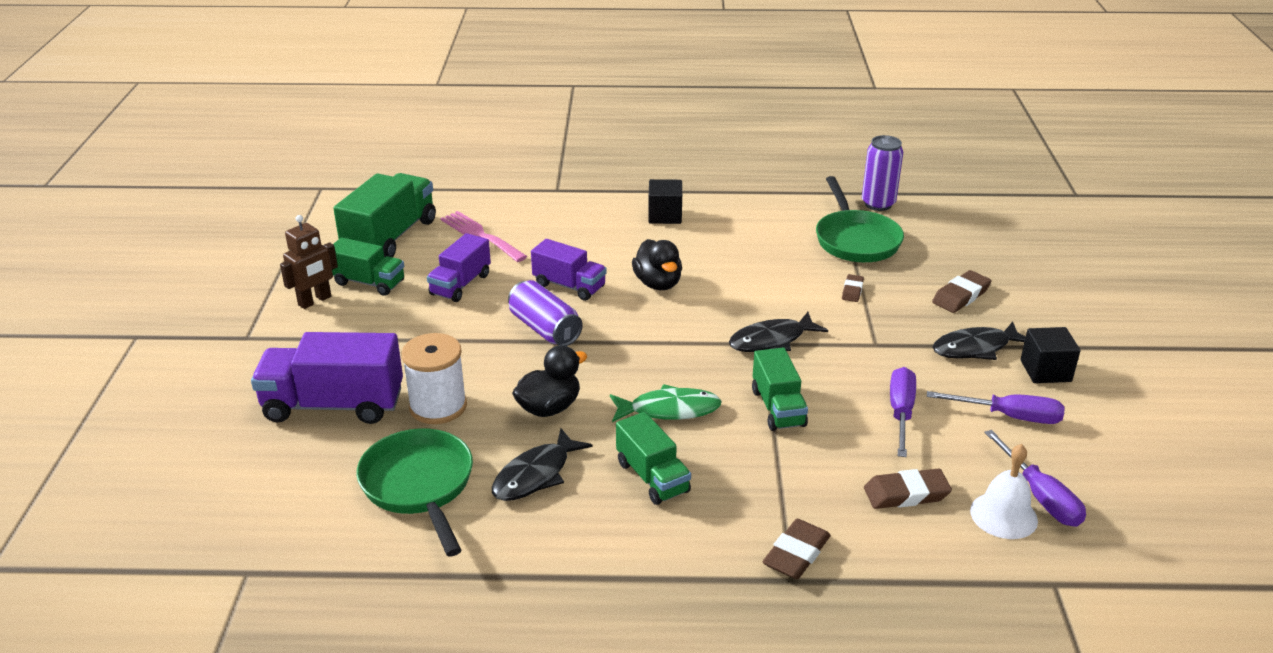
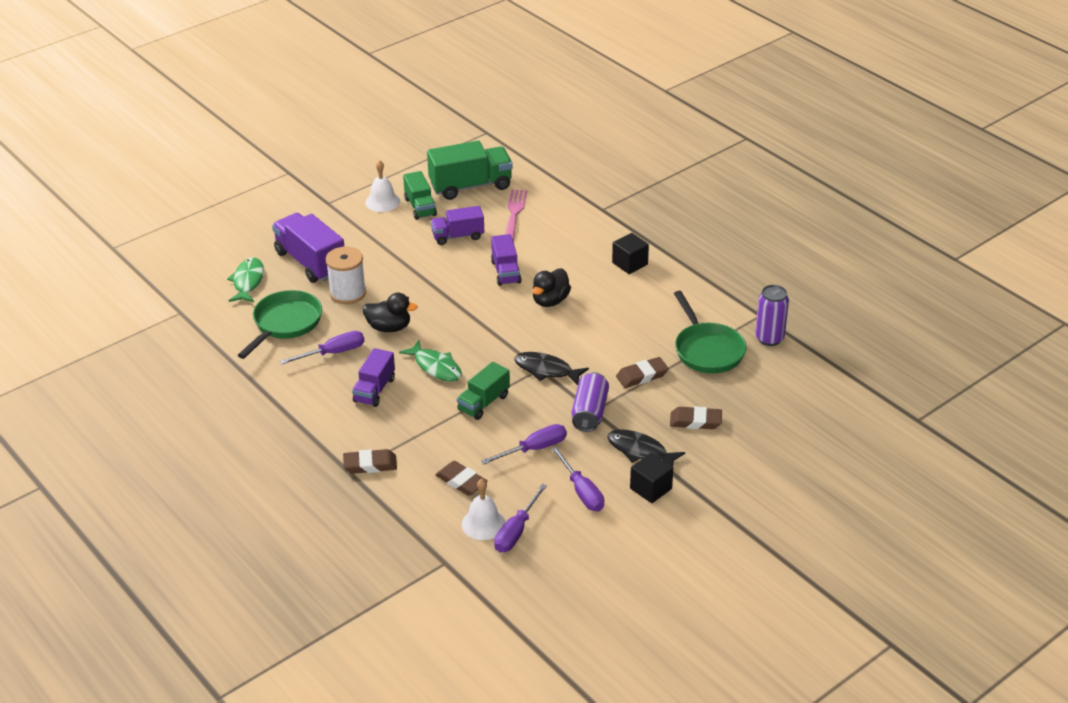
camera: 50 degrees right, 5 degrees up
brown robot [280,215,338,309] -> white bell [365,160,400,212]
black fish [492,428,592,501] -> purple screwdriver [280,331,364,364]
purple can [508,280,583,346] -> purple can moved to [571,372,609,432]
green truck [616,412,691,505] -> purple truck [352,348,395,407]
green pan [816,176,904,262] -> green pan turned 60 degrees counterclockwise [674,291,746,373]
brown eraser [842,274,864,302] -> brown eraser [616,357,669,388], size x1.65
none -> green fish [227,257,264,302]

